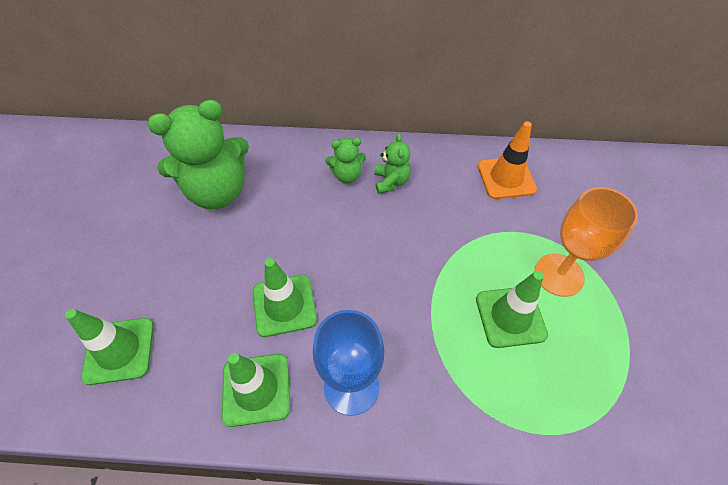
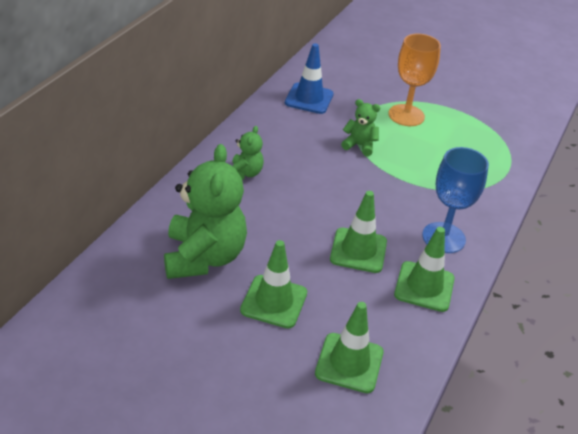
camera: 70 degrees left, 15 degrees down
green teddy bear [375,134,411,194] -> green teddy bear moved to [341,99,380,156]
green traffic cone [476,271,548,348] -> green traffic cone moved to [240,240,307,329]
orange traffic cone [478,121,537,199] -> blue traffic cone [285,43,334,114]

